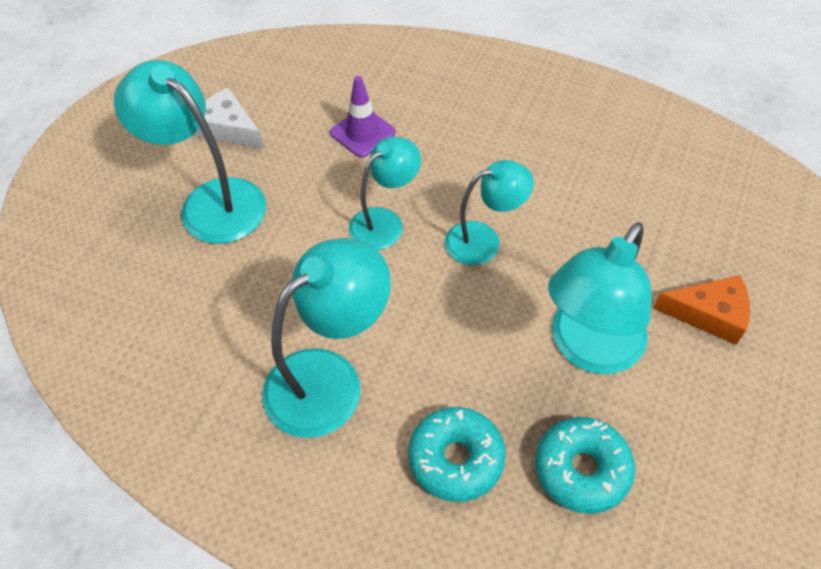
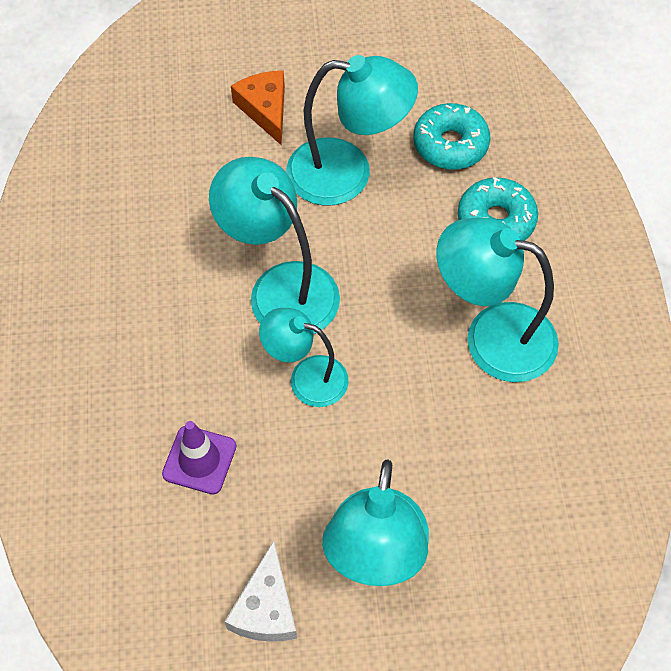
camera: 120 degrees left, 5 degrees up
turquoise lamp [445,160,534,265] -> turquoise lamp [209,157,340,334], size x1.60

